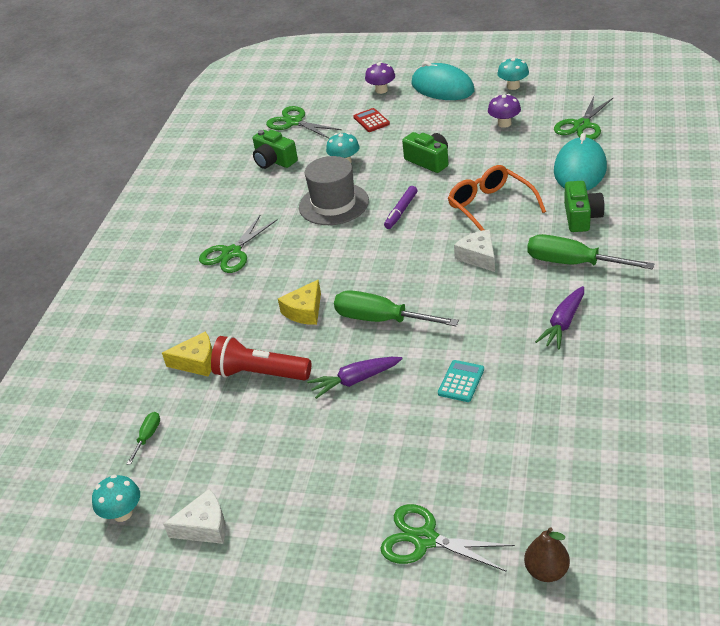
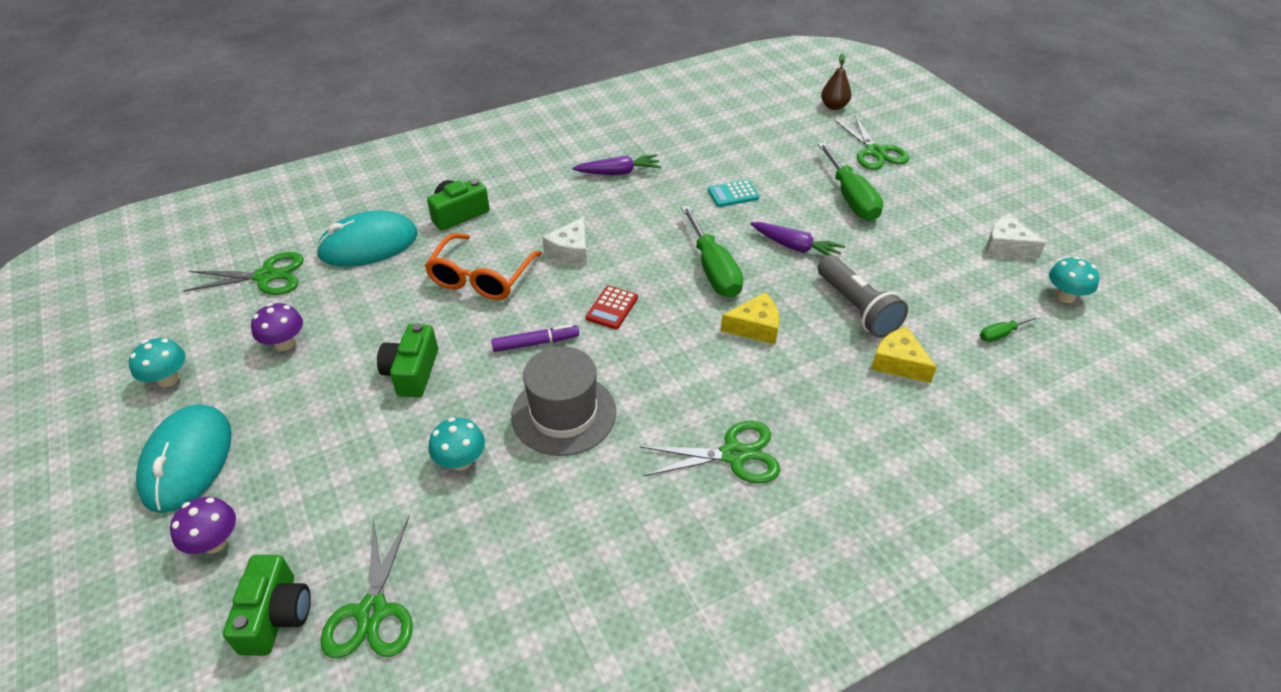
camera: 135 degrees left, 5 degrees up
red flashlight [211,336,312,381] -> grey flashlight [818,255,908,338]
green camera [253,130,298,169] -> green camera moved to [223,555,311,656]
red calculator [353,108,390,132] -> red calculator moved to [586,286,638,329]
green screwdriver [527,234,654,270] -> green screwdriver moved to [818,142,883,221]

